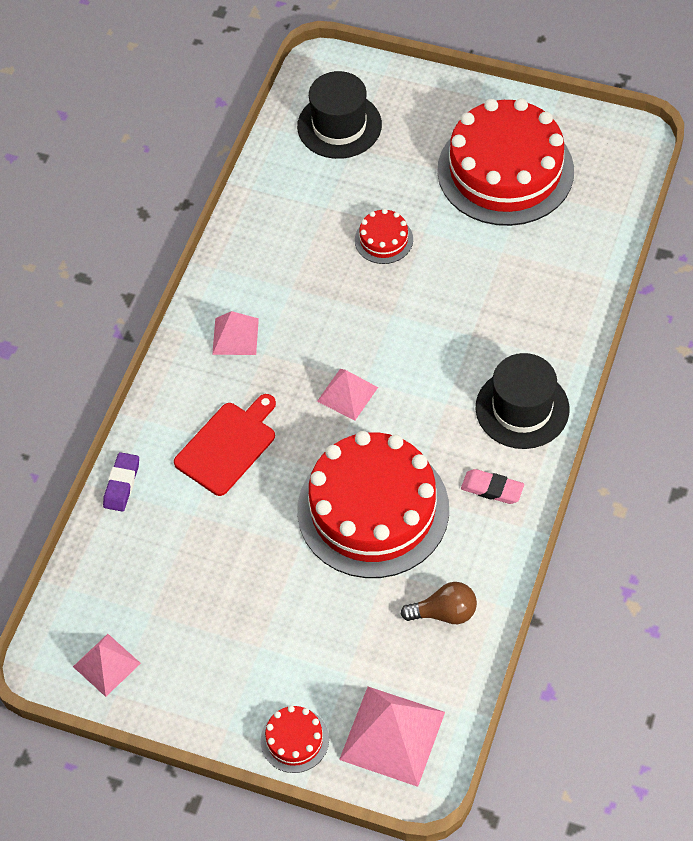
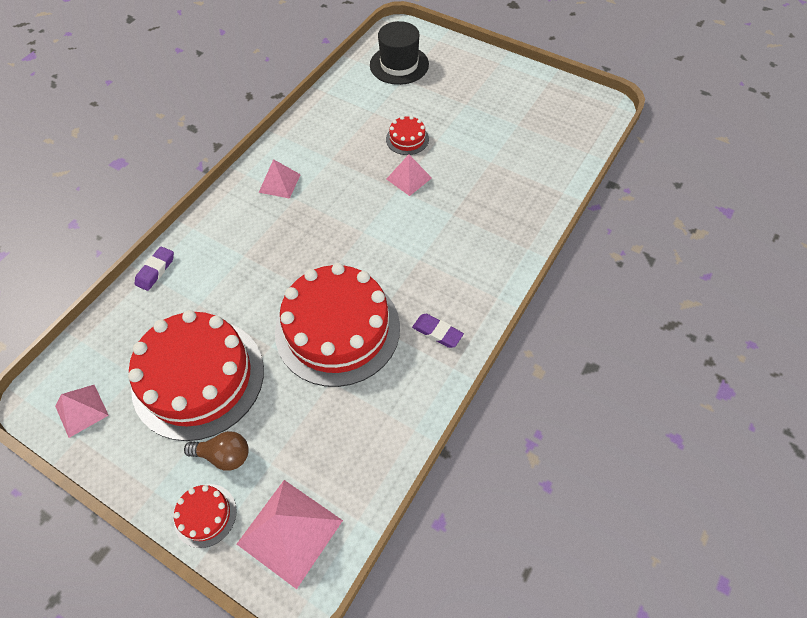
camera: 10 degrees right, 0 degrees up
red cutting board [174,394,276,496] -> none
pink pyramid [317,369,378,420] -> pink pyramid moved to [387,155,432,196]
brown light bulb [401,582,477,624] -> brown light bulb moved to [184,431,249,471]
red cake [437,98,574,226] -> red cake moved to [128,310,264,441]
pink eraser [461,469,524,504] -> purple eraser [412,314,464,348]
black hat [475,353,570,449] -> none

